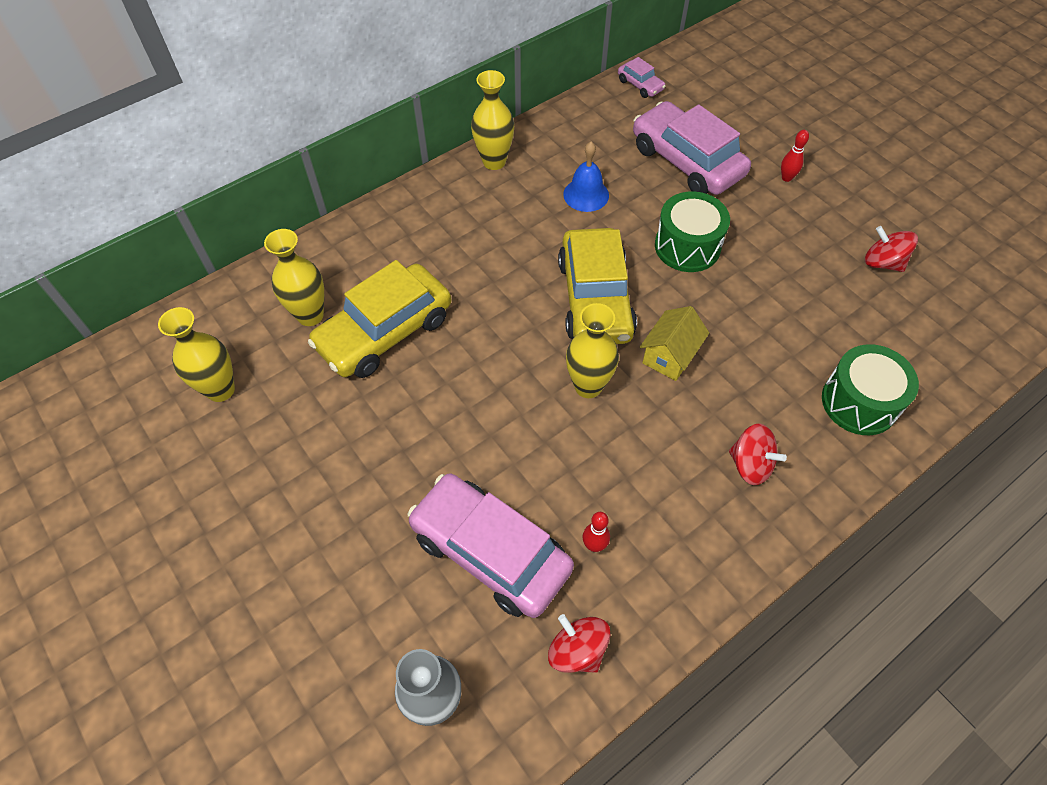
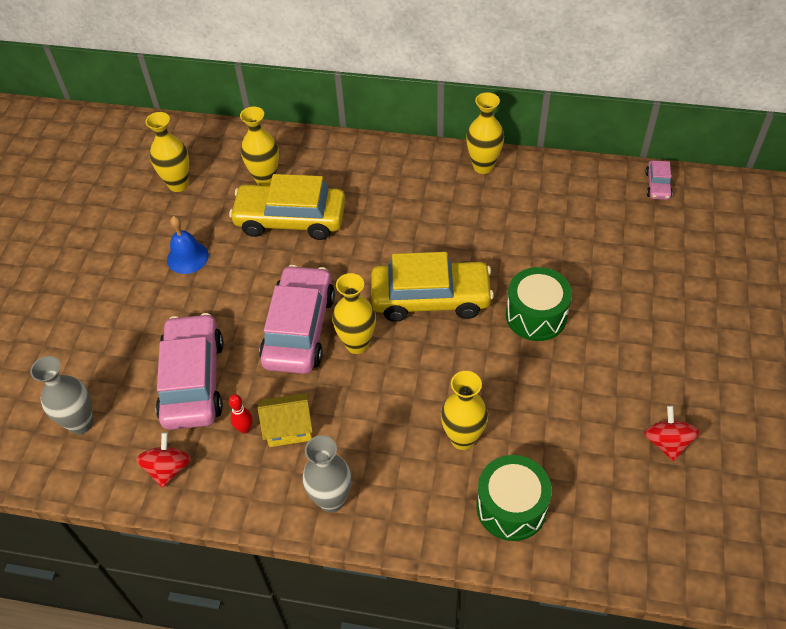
camera: 50 degrees right, 5 degrees down
yellow car [558,228,637,344] -> yellow car turned 135 degrees counterclockwise [371,252,494,322]
blue bell [563,142,609,212] -> blue bell moved to [167,216,209,274]
pink car [633,101,751,195] -> pink car moved to [259,265,335,374]
yellow house [640,306,709,381] -> yellow house moved to [258,393,313,447]
red spinning top [729,424,787,485] -> none
red bowling pin [781,130,809,182] -> none
none -> grey vase [302,435,352,513]
none -> yellow vase [441,371,488,450]

